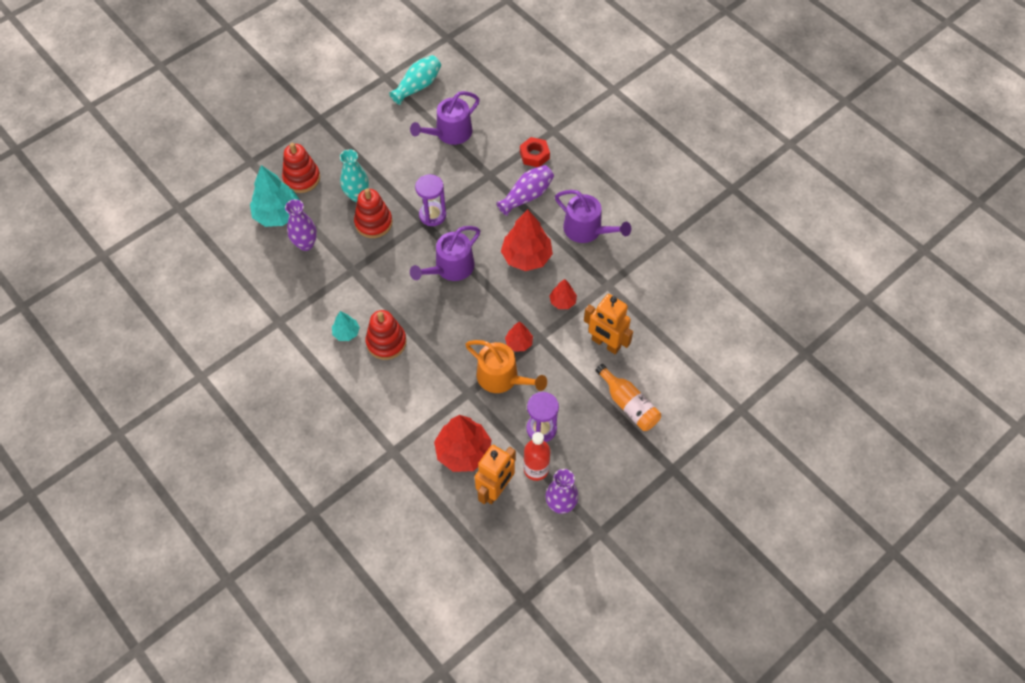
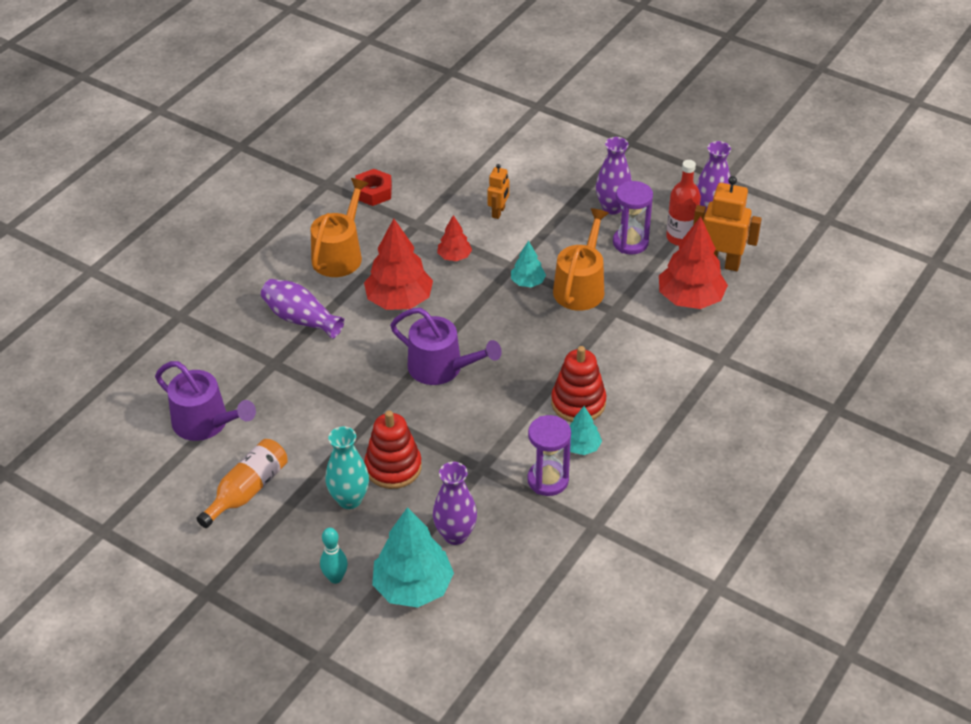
camera: 105 degrees left, 15 degrees down
red stacking toy [282,143,320,193] -> turquoise bowling pin [320,528,348,584]
turquoise vase [389,55,441,105] -> none
purple hourglass [415,174,446,226] -> purple hourglass moved to [527,415,571,496]
red tree [505,321,533,352] -> turquoise tree [511,240,546,287]
red nut [520,137,550,167] -> red nut moved to [354,169,392,206]
purple watering can [555,190,631,243] -> orange watering can [311,178,369,277]
orange robot [584,294,633,354] -> orange robot [487,164,509,219], size x0.57
orange bottle [595,364,661,431] -> orange bottle moved to [196,439,288,528]
none -> purple vase [596,137,632,215]

